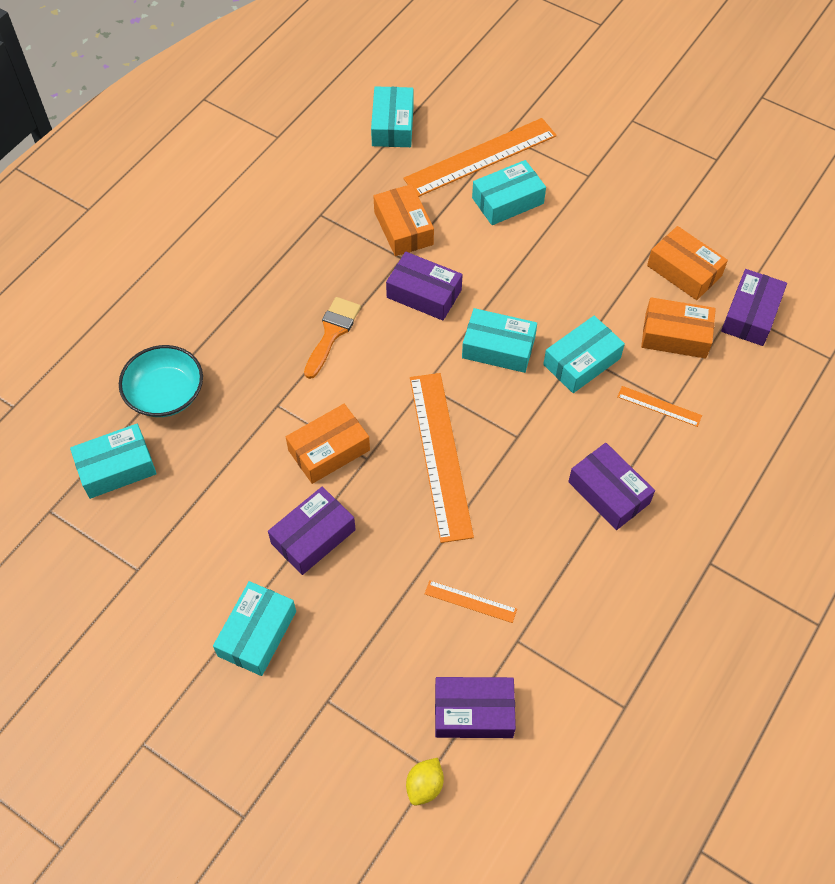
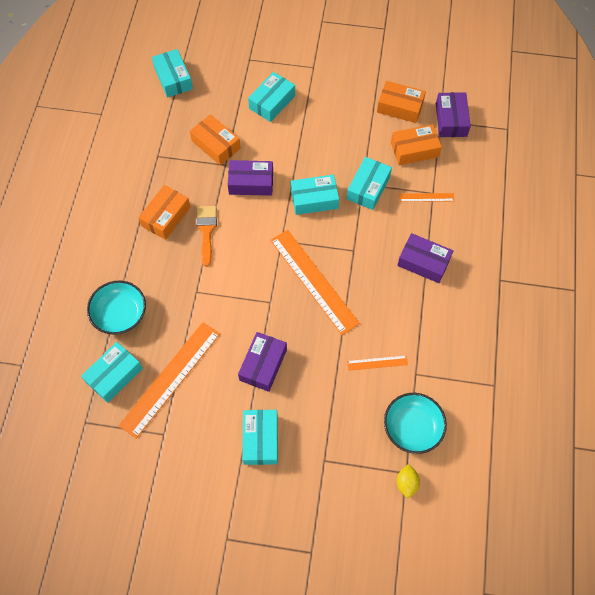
camera: 25 degrees left, 5 degrees up
orange box [286,404,370,484] -> orange box moved to [138,185,190,240]
orange ruler [403,118,557,197] -> orange ruler moved to [118,322,220,439]
purple box [435,677,516,738] -> turquoise bowl [384,393,447,454]

